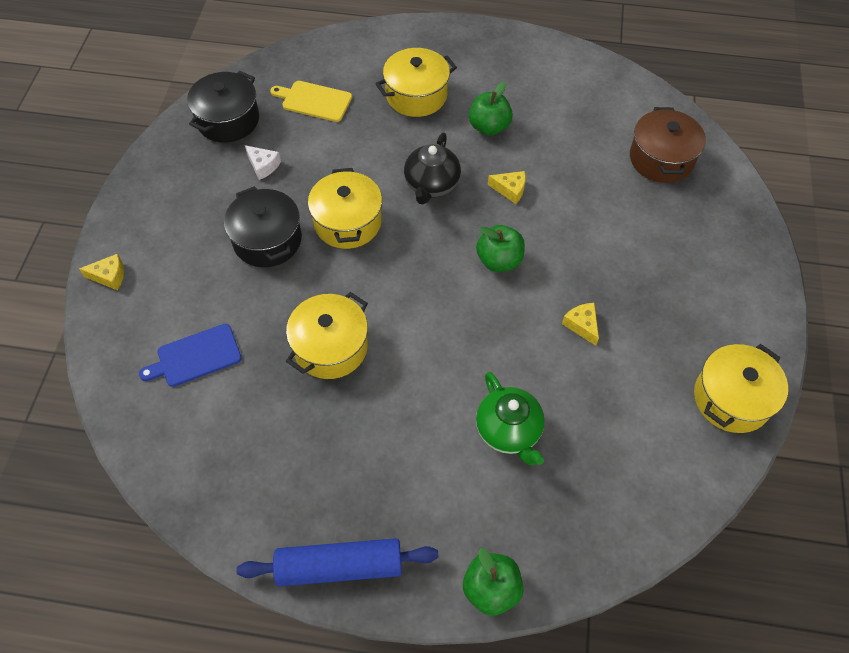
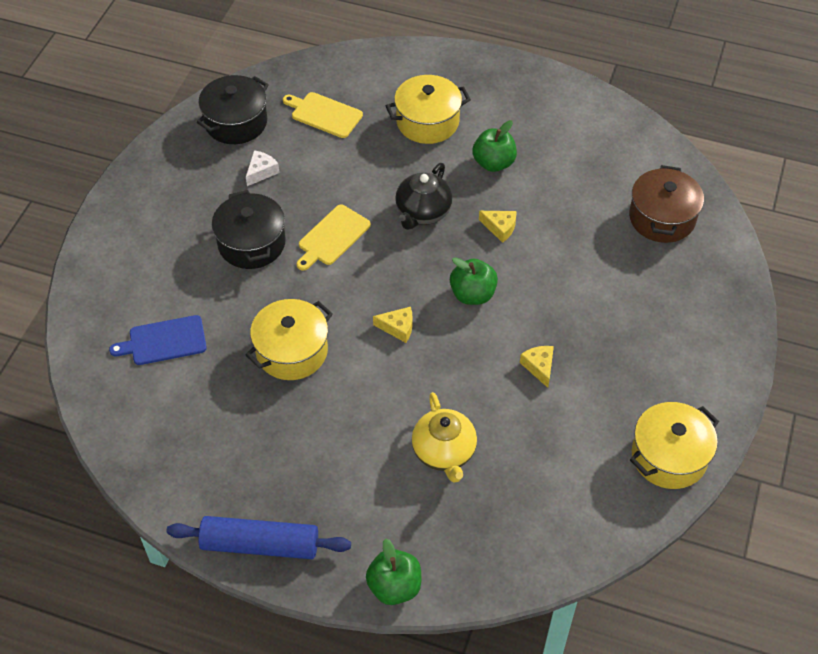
camera: 10 degrees right, 5 degrees down
yellow cheese [79,254,124,290] -> yellow cheese moved to [373,307,412,343]
white cheese [245,145,281,180] -> white cheese turned 105 degrees counterclockwise [246,150,280,186]
yellow pot [308,168,382,249] -> yellow cutting board [297,204,371,271]
green teapot [476,372,545,465] -> yellow teapot [412,392,477,483]

